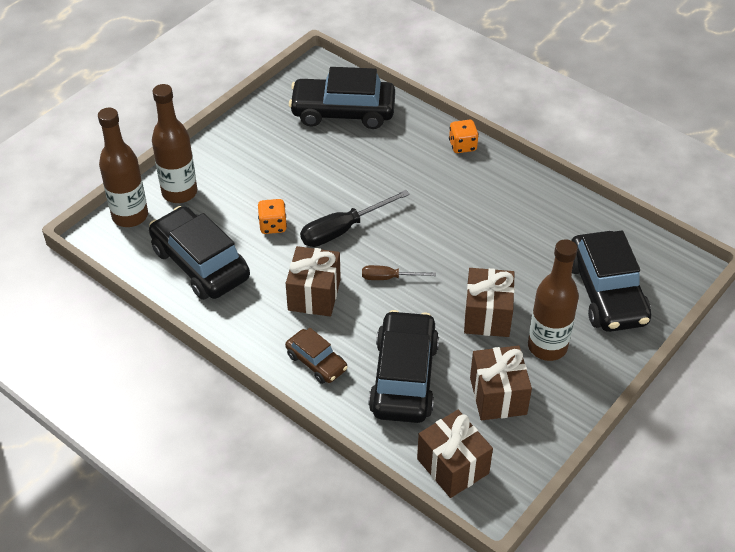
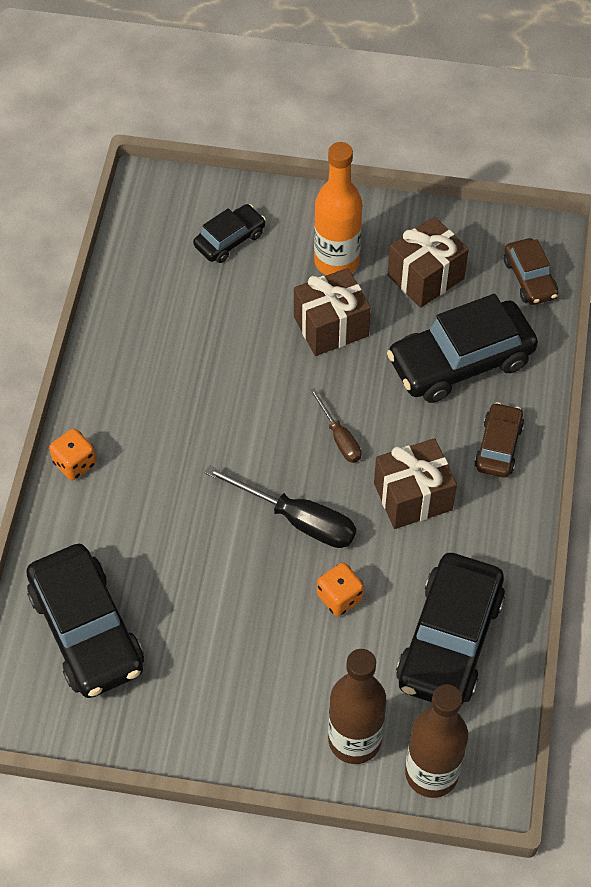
camera: 120 degrees left, 10 degrees up
brown gift [417,410,493,498] -> brown car [504,238,558,305]
brown bottle [528,239,579,361] -> orange bottle [314,142,362,275]
black car [571,230,651,332] -> black car [193,204,266,263], size x0.54

